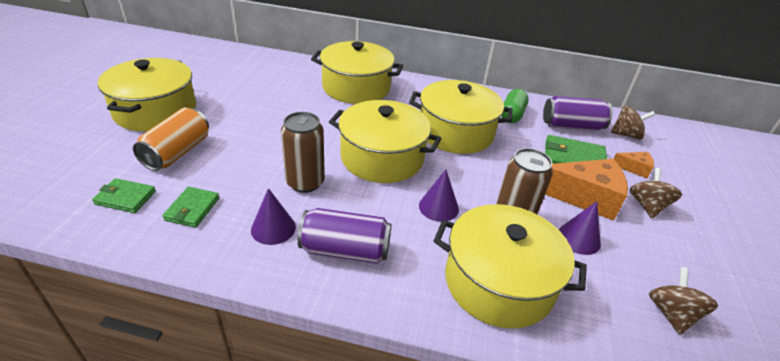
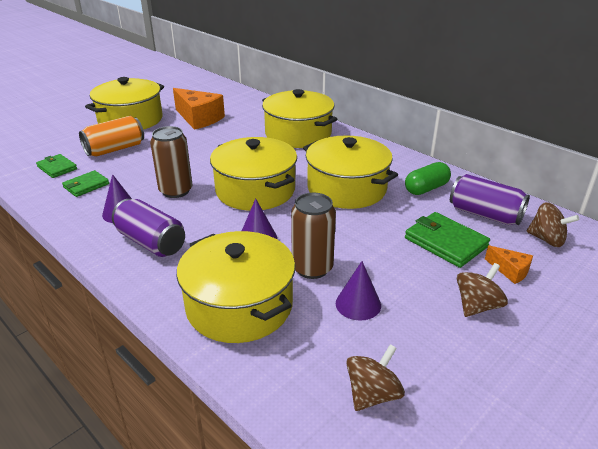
camera: 35 degrees right, 5 degrees down
orange cheese [545,159,628,221] -> orange cheese moved to [173,88,225,130]

